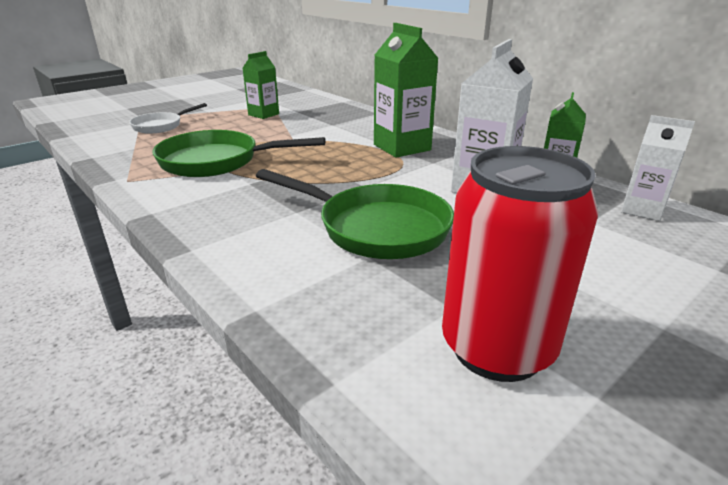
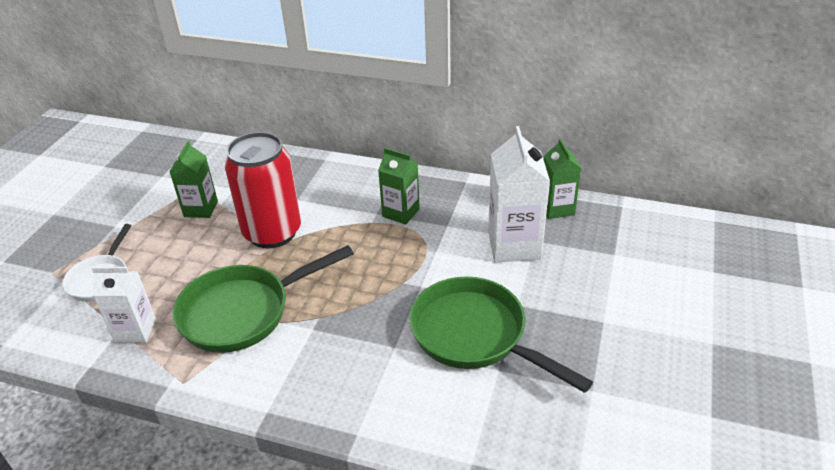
camera: 30 degrees left, 10 degrees up
green pan [256,169,454,259] -> green pan turned 135 degrees counterclockwise [409,277,593,393]
green carton [374,23,439,158] -> green carton [378,148,420,225], size x0.63
red can [442,146,599,382] -> red can moved to [225,132,301,249]
white carton [621,115,695,221] -> white carton moved to [91,267,156,343]

